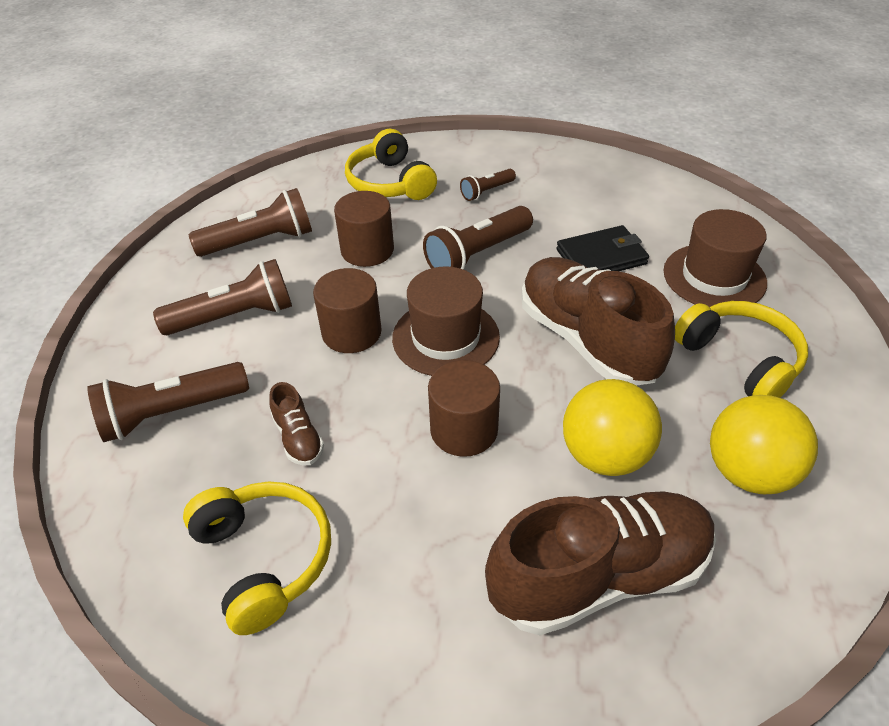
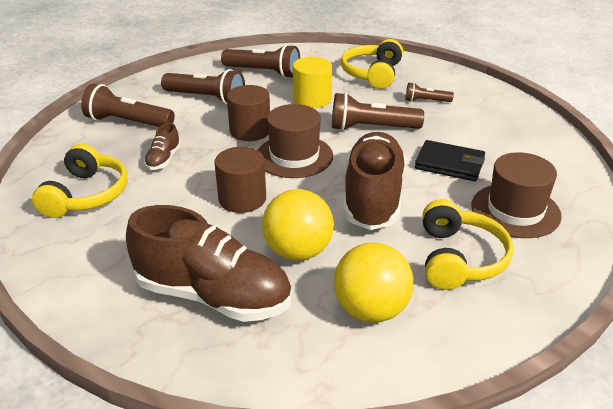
camera: 40 degrees right, 10 degrees down
brown cylinder [334,191,394,267] -> yellow cylinder [293,57,332,108]

